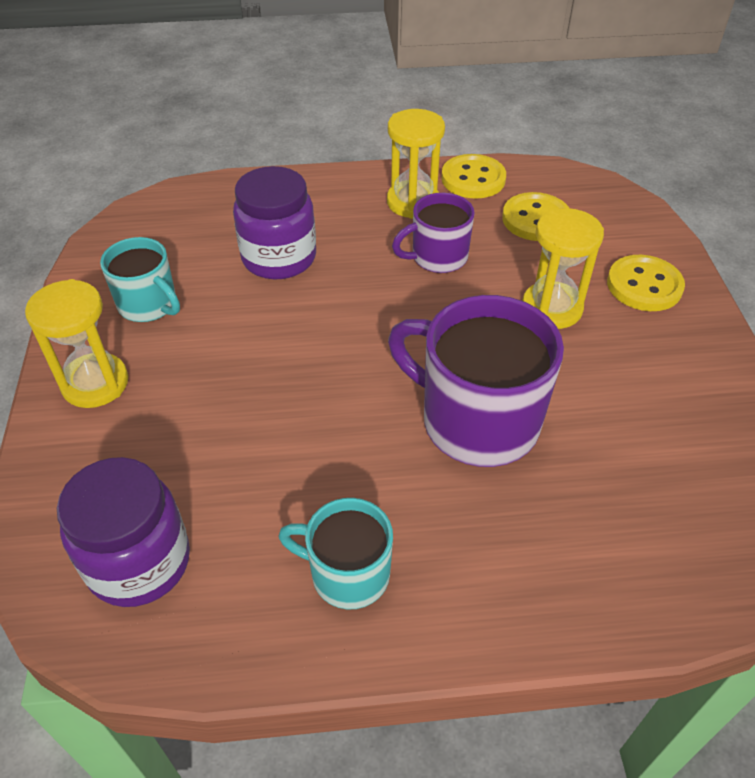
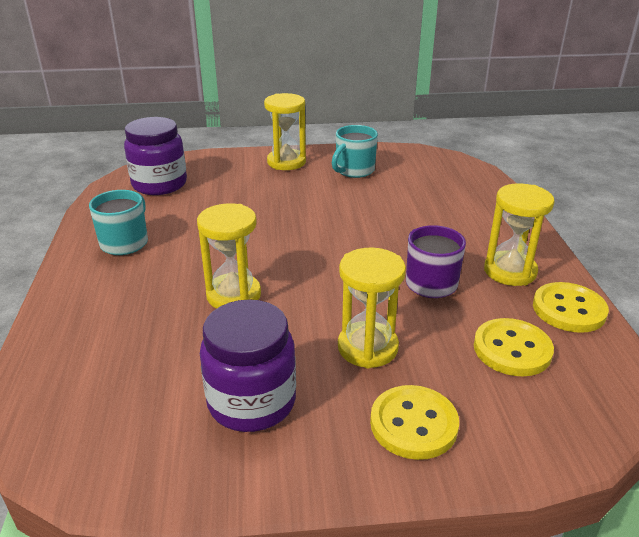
camera: 90 degrees right, 15 degrees down
purple jar [233,166,316,279] -> purple jar moved to [200,299,296,432]
purple mug [388,295,564,467] -> yellow hourglass [197,203,261,309]

